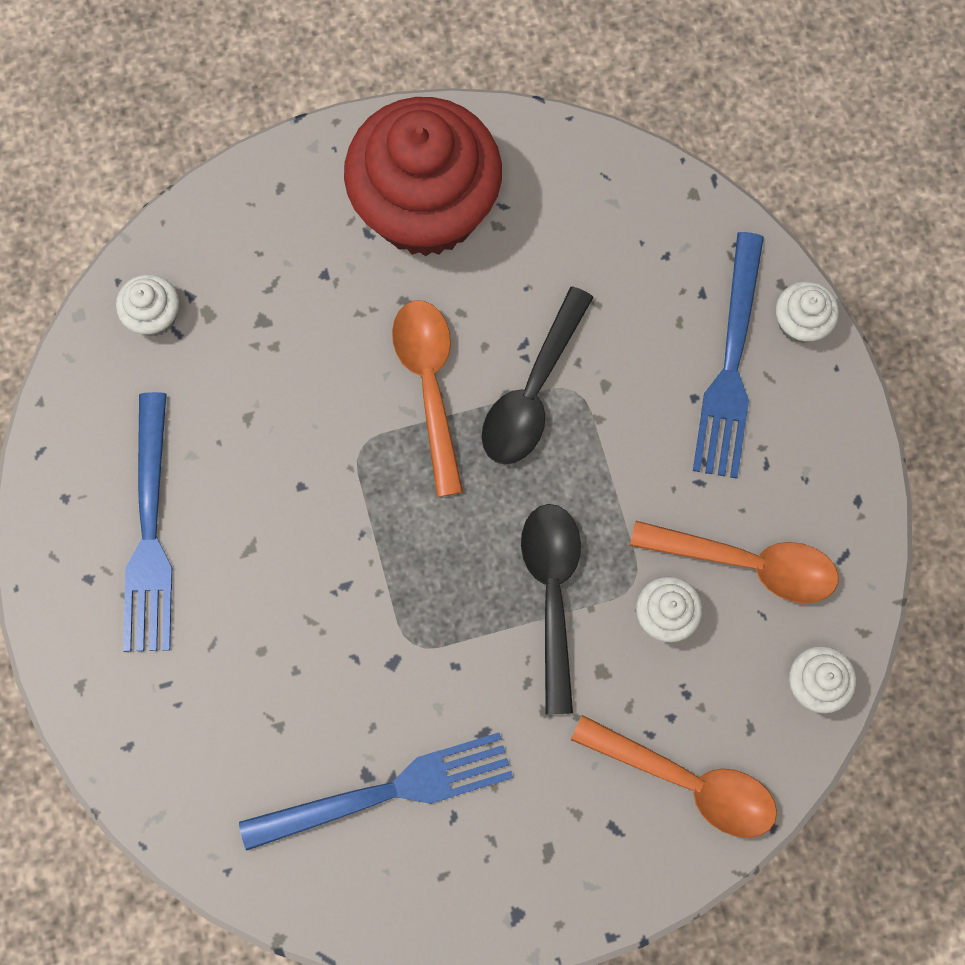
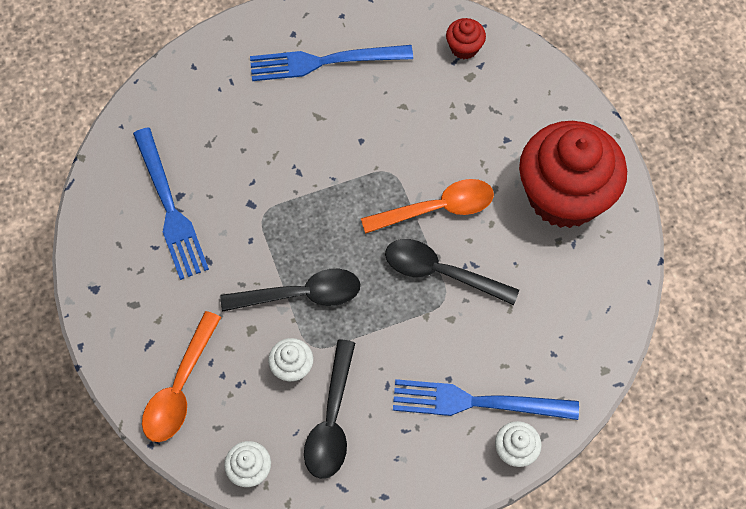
camera: 85 degrees right, 10 degrees down
white cupcake [116,274,179,336] -> red cupcake [446,18,486,59]
orange spoon [630,521,838,603] -> black spoon [304,339,355,479]

